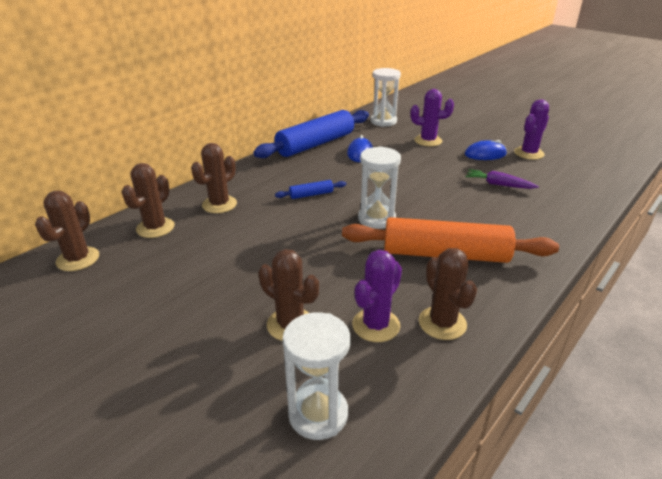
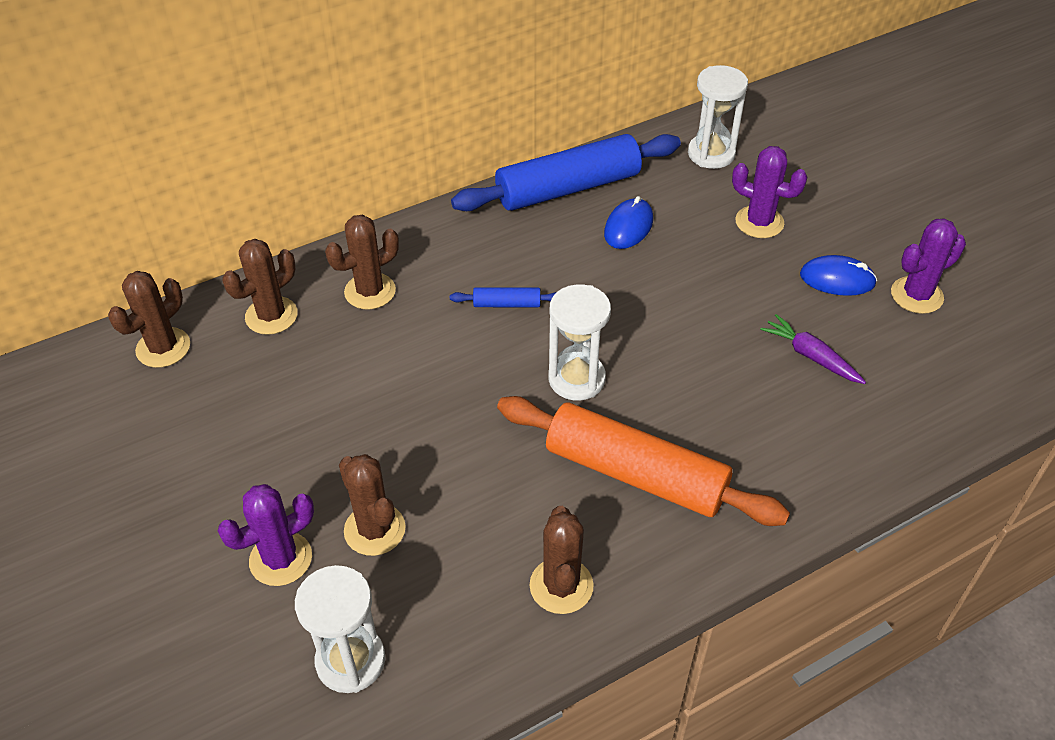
camera: 20 degrees right, 15 degrees up
purple cactus [352,250,402,342] -> purple cactus moved to [218,484,314,586]

